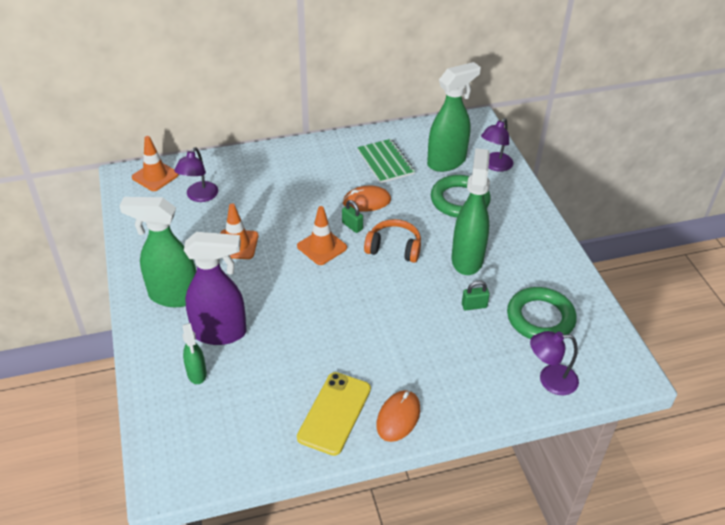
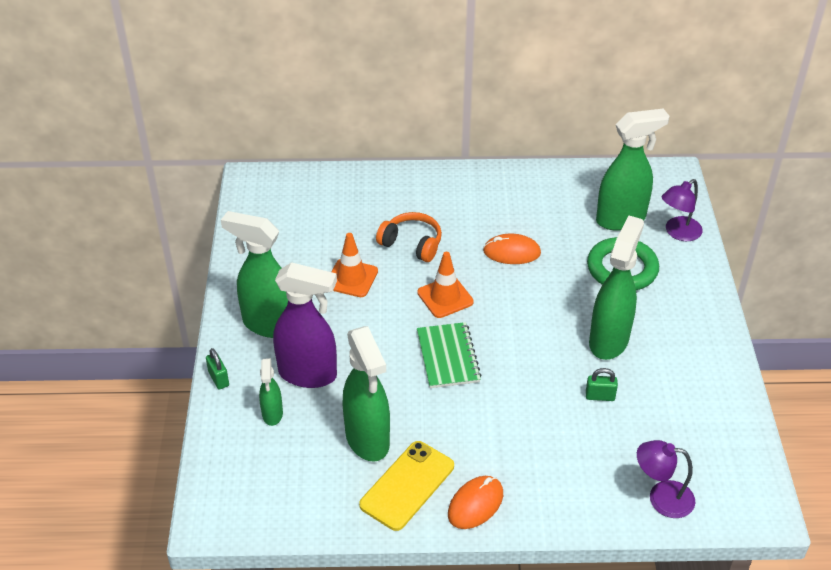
camera: 15 degrees right, 0 degrees up
orange traffic cone [132,136,179,191] -> none
purple lamp [174,147,218,202] -> none
green padlock [342,200,363,233] -> green padlock moved to [206,348,229,390]
green notebook [357,139,415,183] -> green notebook moved to [417,322,482,388]
orange headphones [364,219,421,263] -> orange headphones moved to [376,212,442,262]
green ring [507,287,577,339] -> none
none -> green spray bottle [343,326,390,461]

